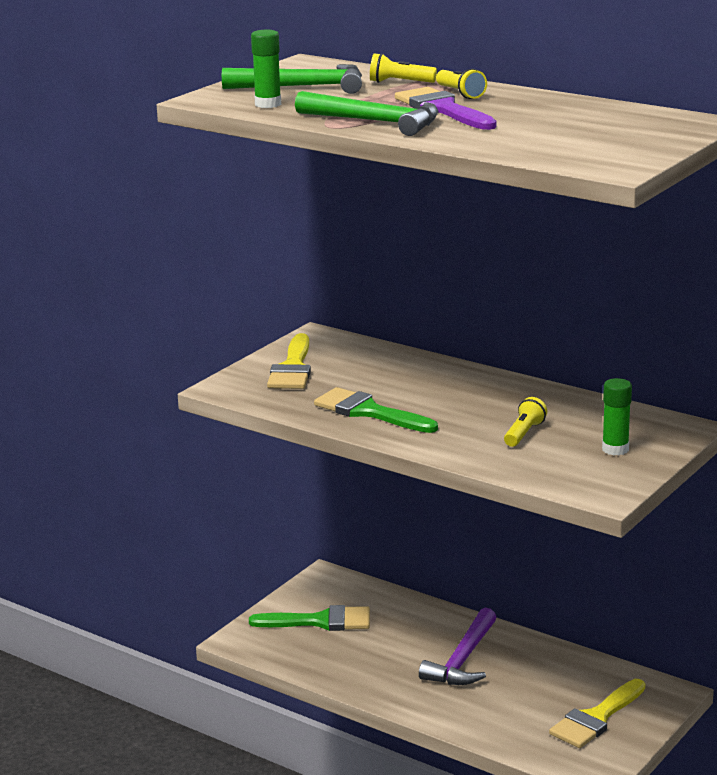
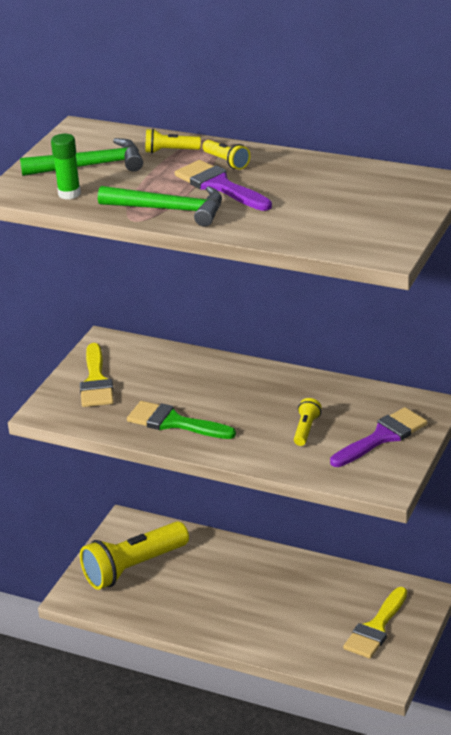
camera: 10 degrees left, 10 degrees up
green brush [249,605,370,631] -> yellow flashlight [80,521,189,590]
purple hammer [419,608,497,685] -> none
green glue stick [602,378,632,455] -> purple brush [330,407,427,467]

